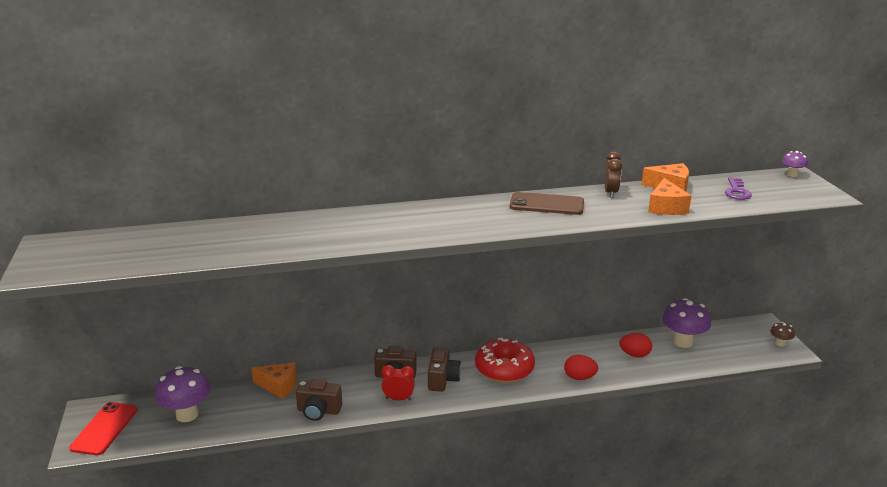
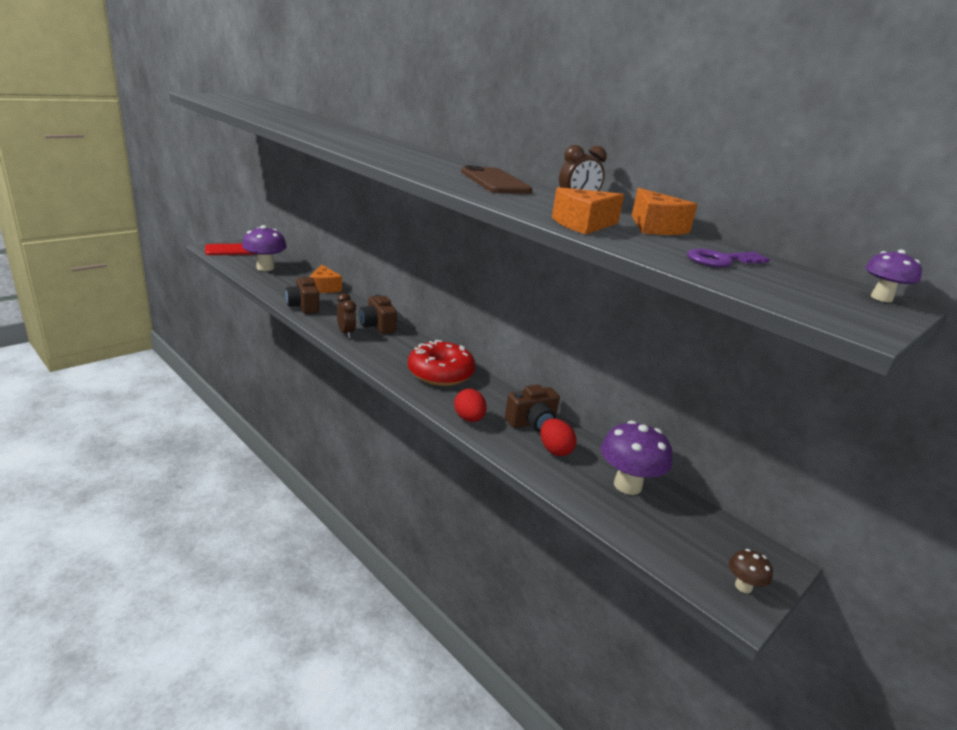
camera: 55 degrees right, 0 degrees up
red clock [382,365,415,401] -> brown clock [337,293,356,338]
brown camera [428,348,461,392] -> brown camera moved to [505,385,560,432]

